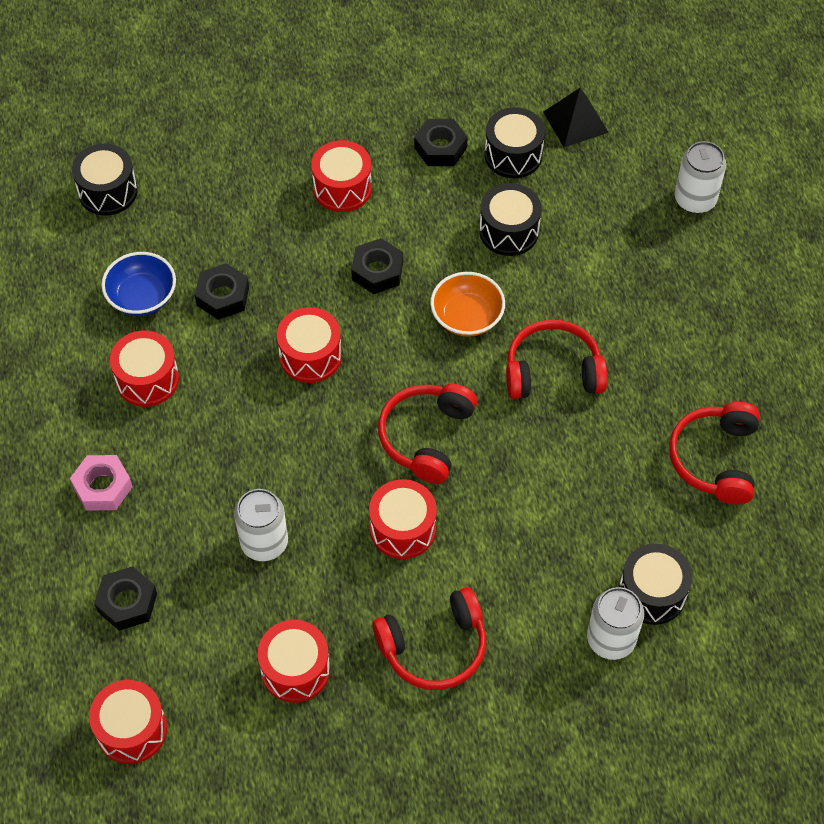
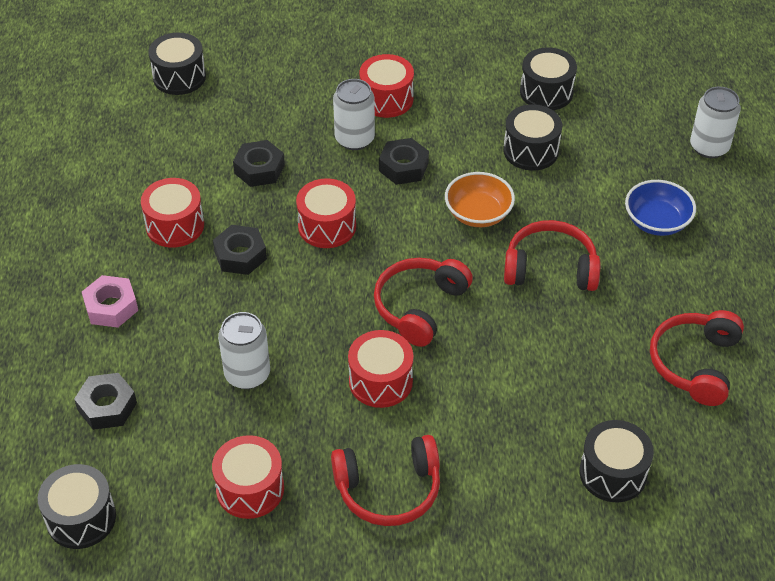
camera: 10 degrees right, 10 degrees down
red drum [89,680,167,764] -> black drum [38,464,116,549]
blue bowl [101,252,176,316] -> blue bowl moved to [625,180,696,236]
black nut [414,119,468,166] -> black nut moved to [213,225,267,275]
black pyramid [543,88,609,148] -> none
white can [587,587,644,660] -> white can moved to [333,79,375,150]

